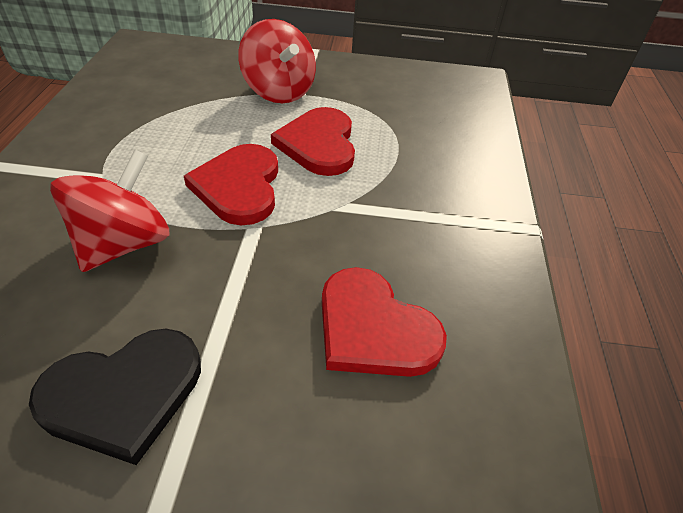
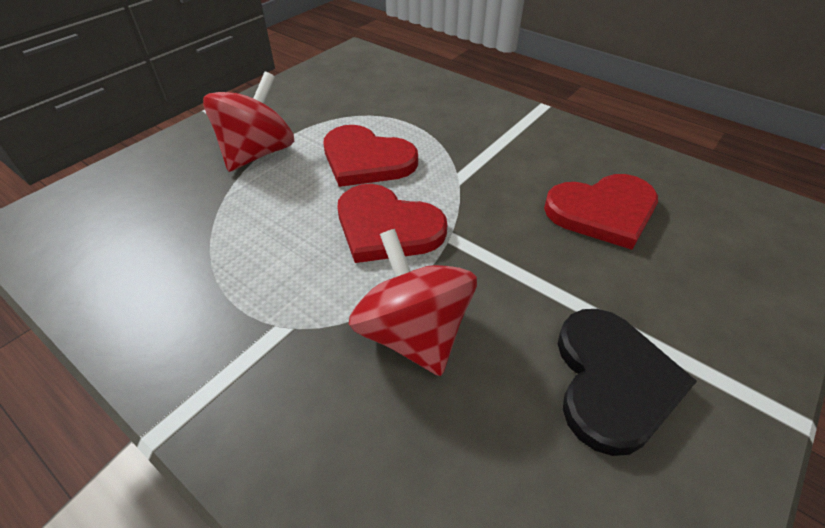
camera: 55 degrees left, 0 degrees up
red spinning top [238,19,316,103] -> red spinning top turned 60 degrees counterclockwise [203,72,294,172]

